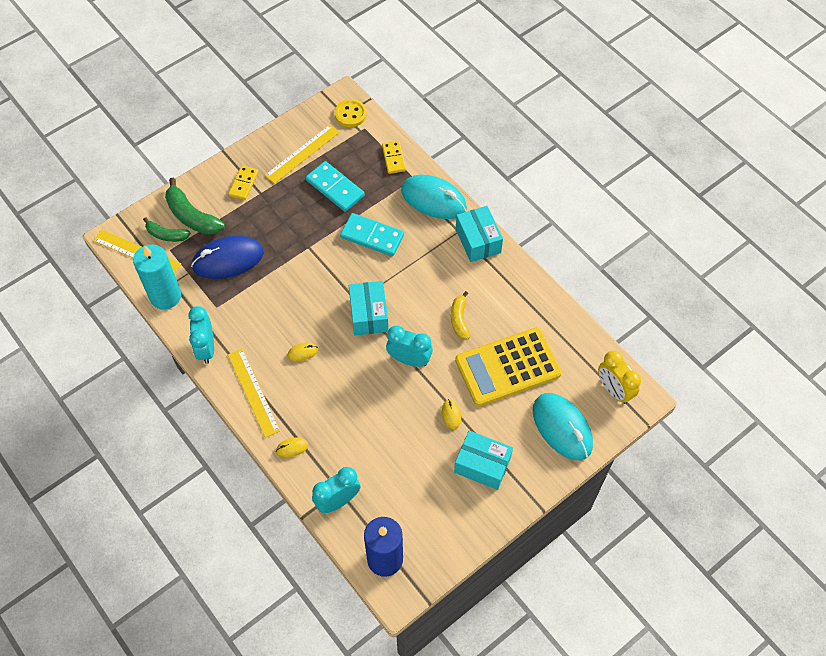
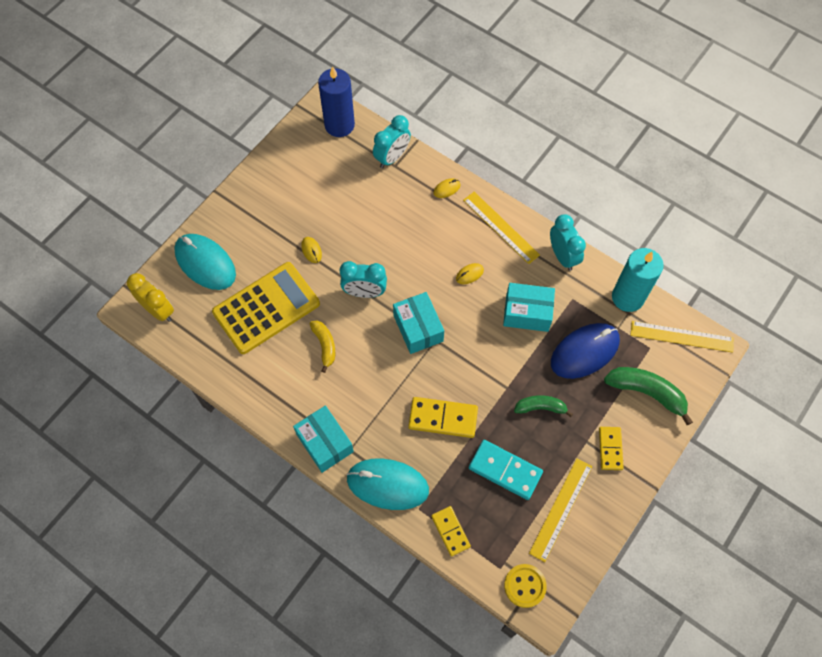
camera: 165 degrees right, 5 degrees up
green banana [143,217,191,242] -> green banana moved to [514,395,573,417]
turquoise domino [340,213,404,256] -> yellow domino [408,397,478,438]
turquoise box [454,431,513,490] -> turquoise box moved to [503,283,555,332]

